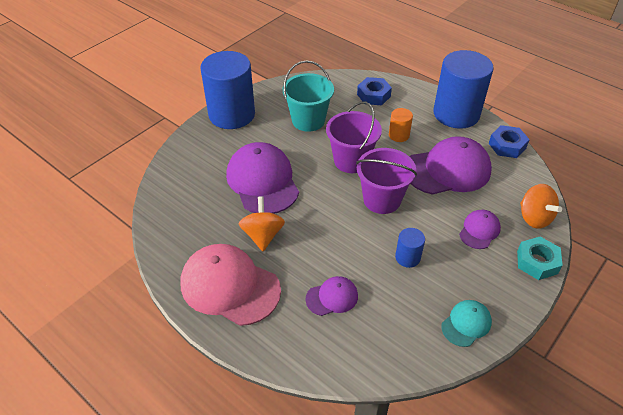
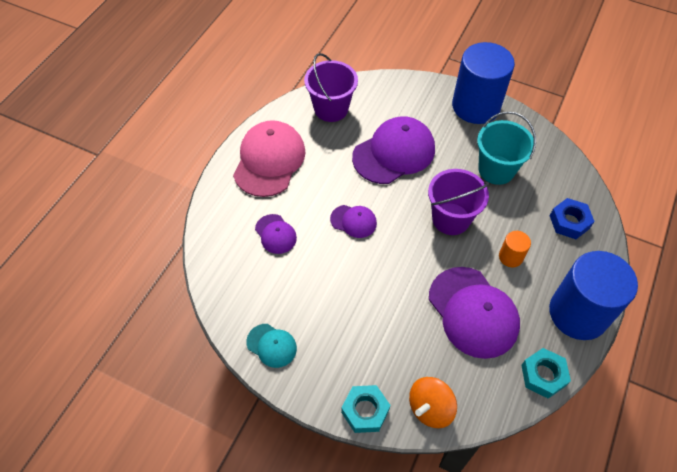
camera: 75 degrees right, 10 degrees up
orange spinning top [239,196,285,251] -> none
purple bucket [356,148,417,214] -> purple bucket moved to [304,53,358,122]
blue cylinder [395,228,425,268] -> none
purple cap [459,210,501,249] -> purple cap moved to [330,205,377,238]
blue nut [489,125,530,158] -> turquoise nut [521,348,571,398]

